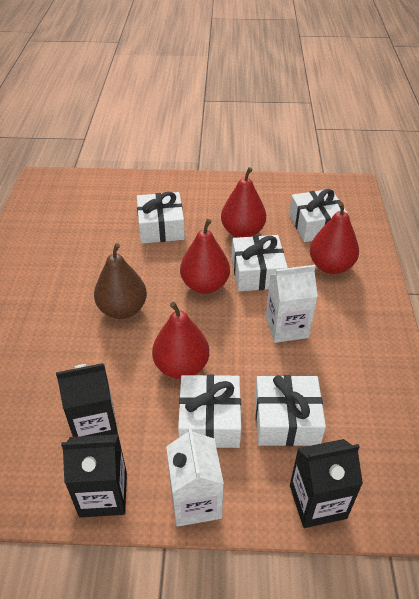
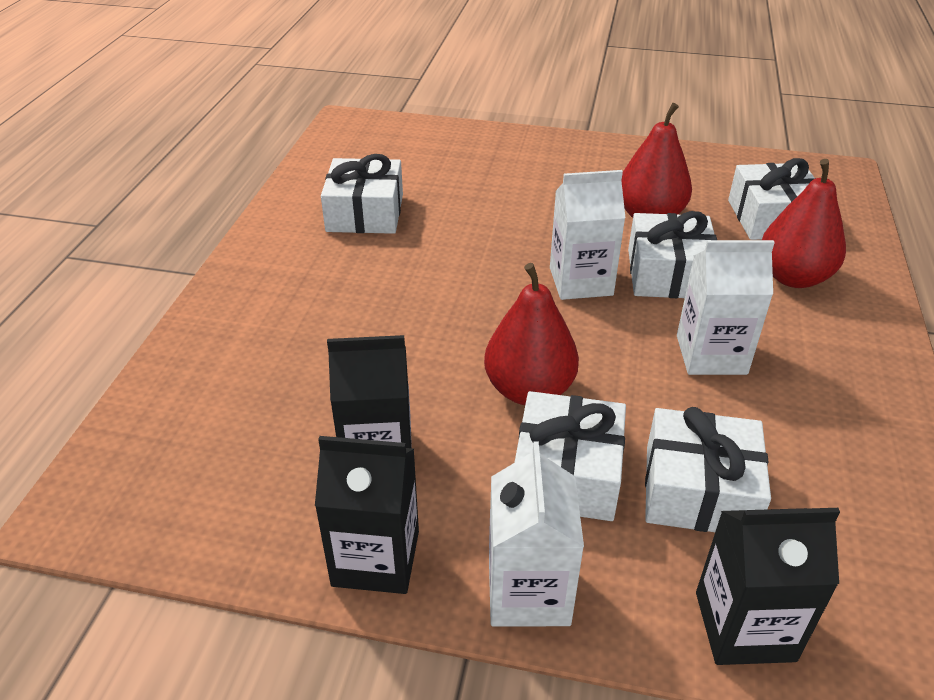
camera: 10 degrees right, 5 degrees down
brown pear [94,243,147,319] -> none
white gift [137,192,185,244] -> white gift moved to [321,154,403,234]
red pear [180,219,230,294] -> white carton [550,170,626,300]

